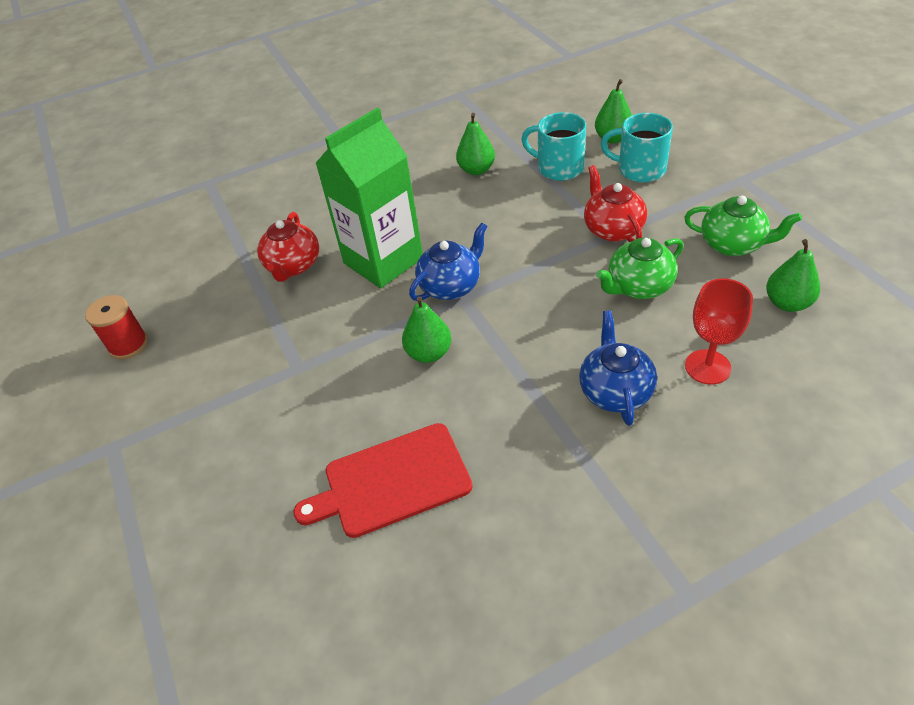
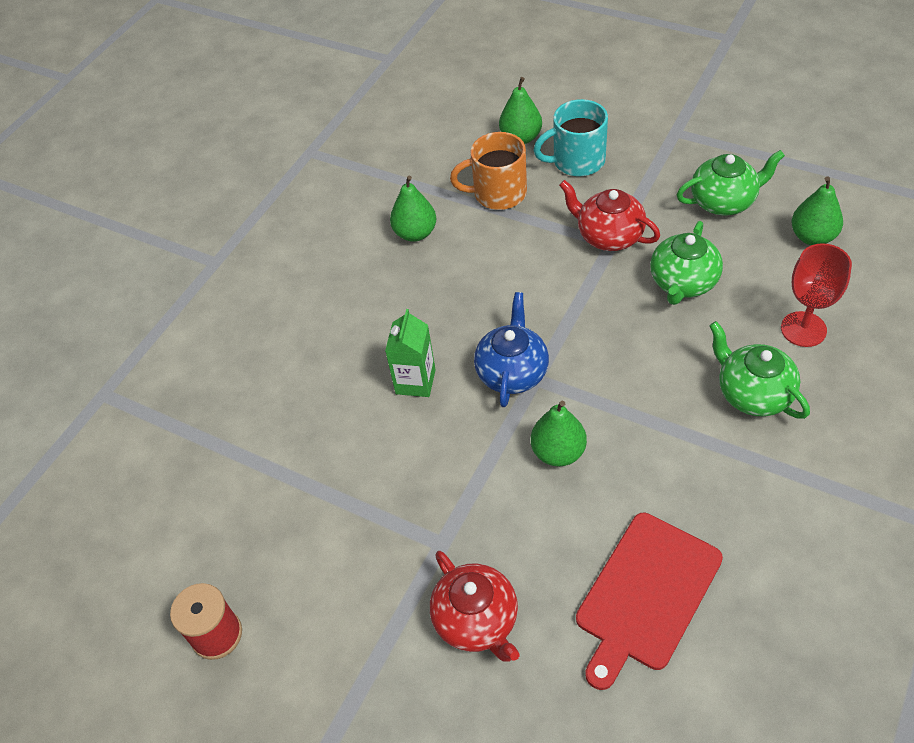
camera: 35 degrees left, 5 degrees up
red teapot [257,212,319,282] -> red teapot moved to [430,551,520,662]
green carton [315,107,423,288] -> green carton [385,309,436,397], size x0.50
turquoise mug [521,112,586,181] -> orange mug [450,132,527,210]
blue teapot [579,310,657,426] -> green teapot [709,321,810,419]

